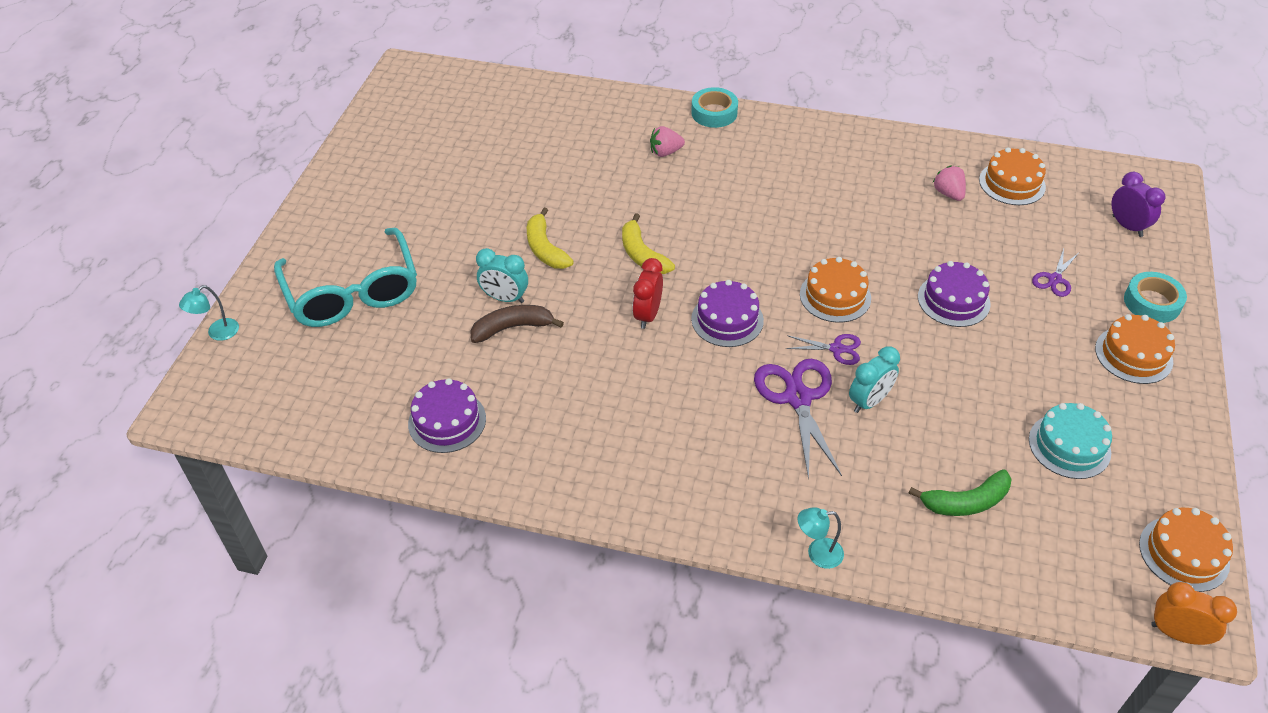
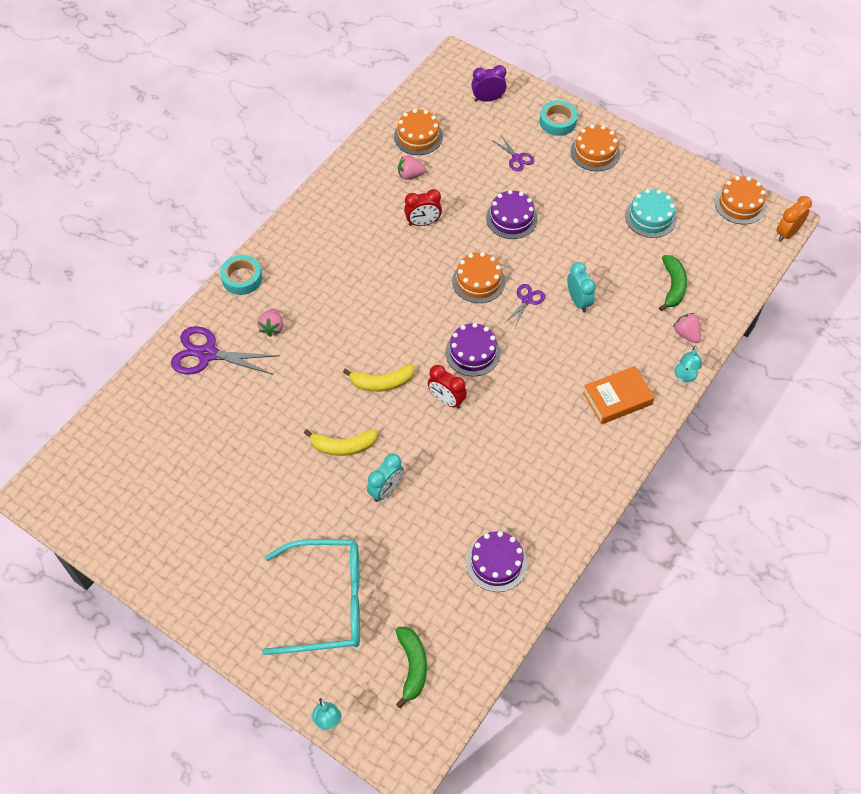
camera: 70 degrees left, 10 degrees up
brown banana [470,305,564,343] -> none
purple scissors [754,359,842,480] -> purple scissors moved to [171,326,280,375]
none -> green banana [395,627,427,708]
none -> red clock [404,189,442,226]
none -> orange book [583,366,654,424]
none -> pink strawberry [673,313,701,343]

